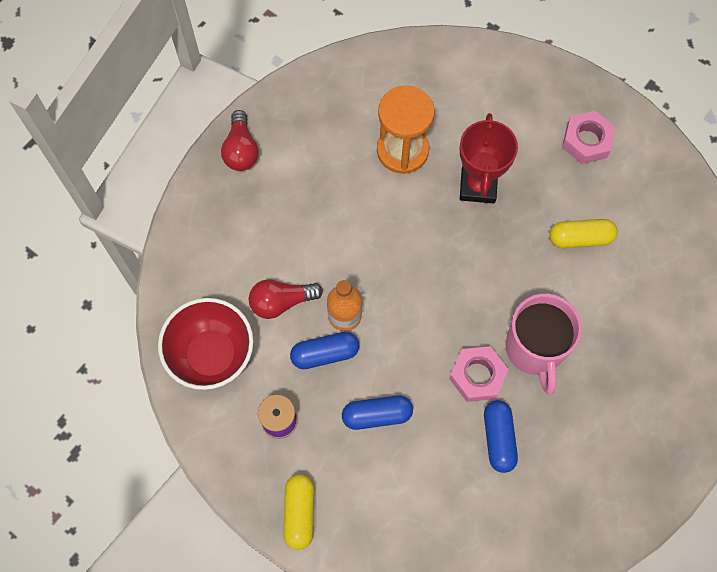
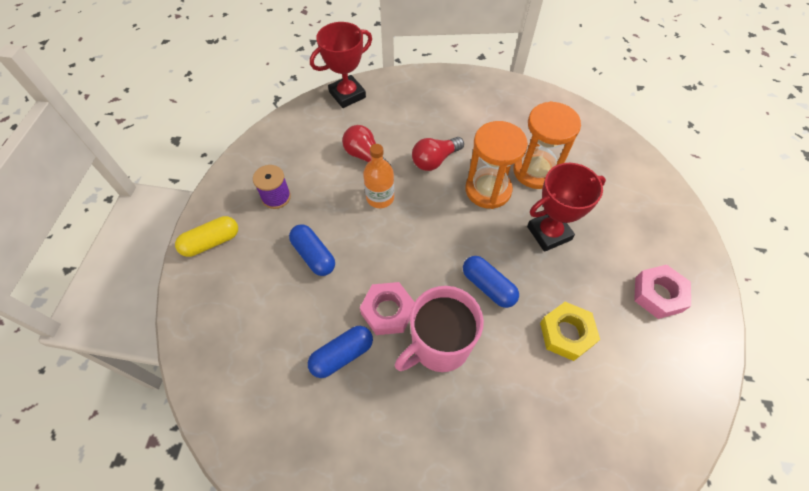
camera: 60 degrees right, 10 degrees down
red bowl [158,298,253,390] -> none
red light bulb [221,110,259,171] -> red light bulb moved to [412,137,464,171]
blue capsule [290,332,359,369] -> blue capsule moved to [463,256,519,308]
yellow capsule [550,219,618,248] -> yellow nut [540,302,600,361]
none -> red trophy [310,22,372,108]
none -> orange hourglass [465,121,528,209]

